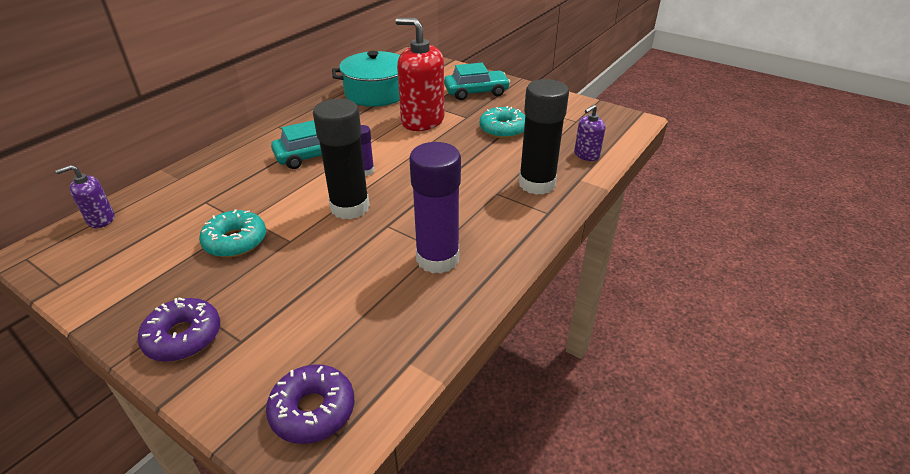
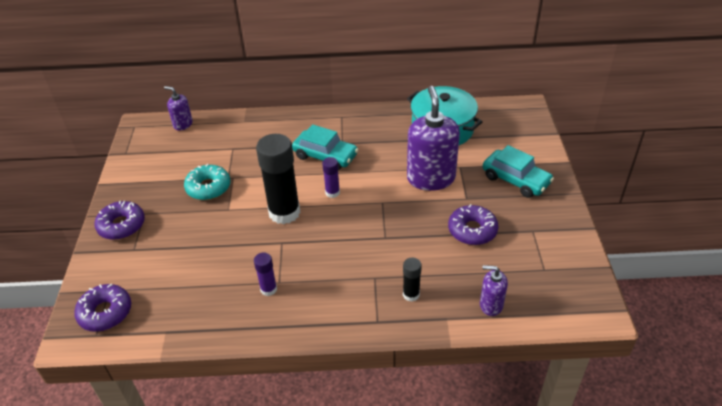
camera: 55 degrees right, 5 degrees up
red soap dispenser [395,18,445,131] -> purple soap dispenser [407,86,460,191]
purple glue stick [409,142,461,274] -> purple glue stick [254,253,277,296], size x0.47
turquoise donut [480,106,525,139] -> purple donut [448,204,498,245]
black glue stick [519,79,569,195] -> black glue stick [403,257,422,302], size x0.47

